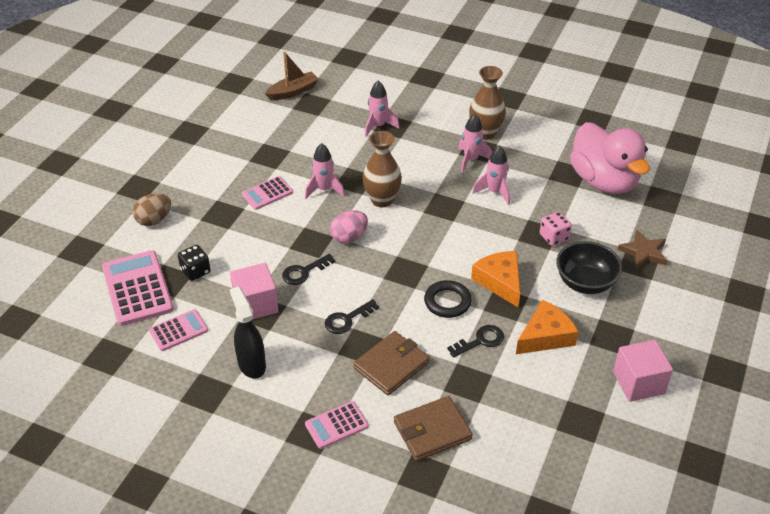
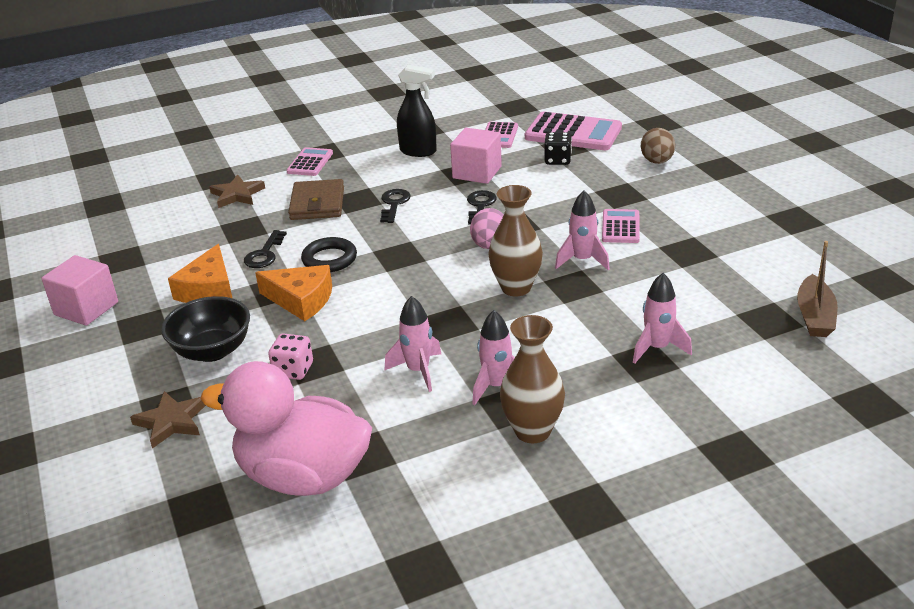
camera: 135 degrees right, 10 degrees down
brown wallet [394,396,473,461] -> brown star [209,175,265,208]

